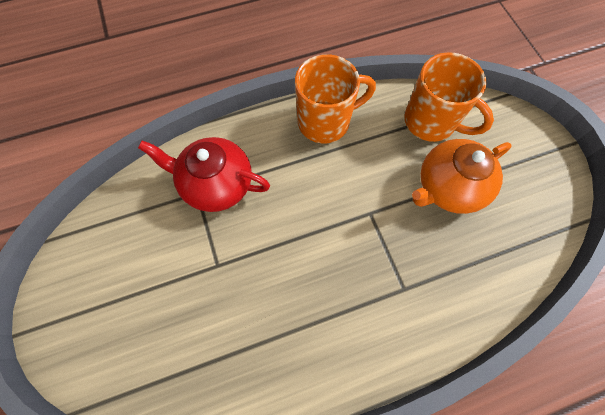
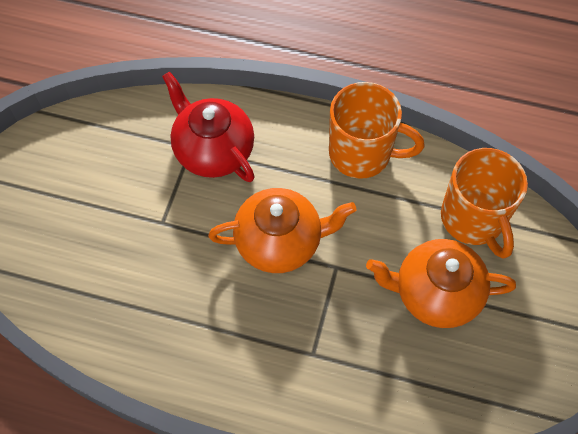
camera: 35 degrees right, 5 degrees down
none -> orange teapot [208,188,357,273]

